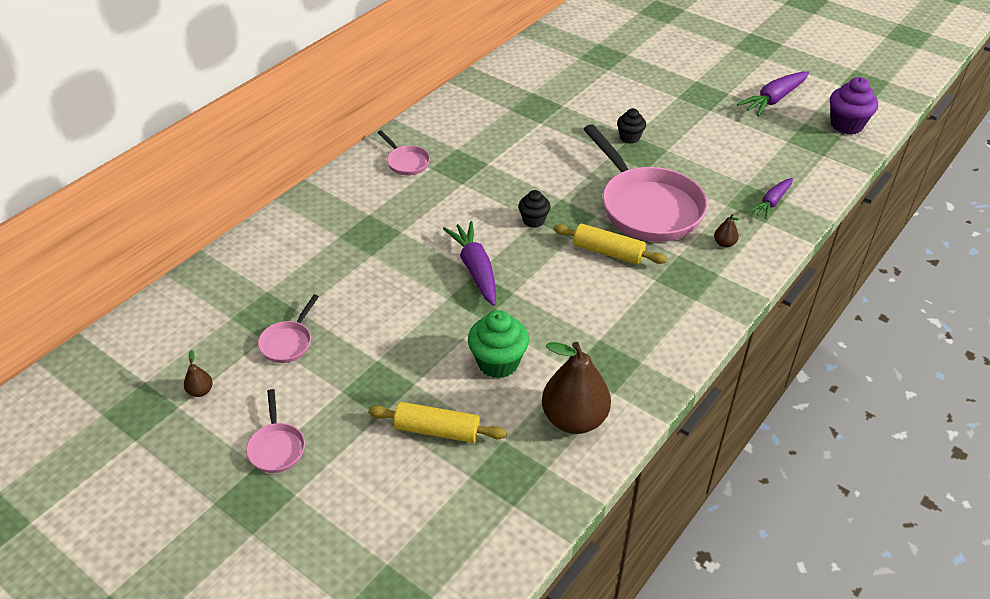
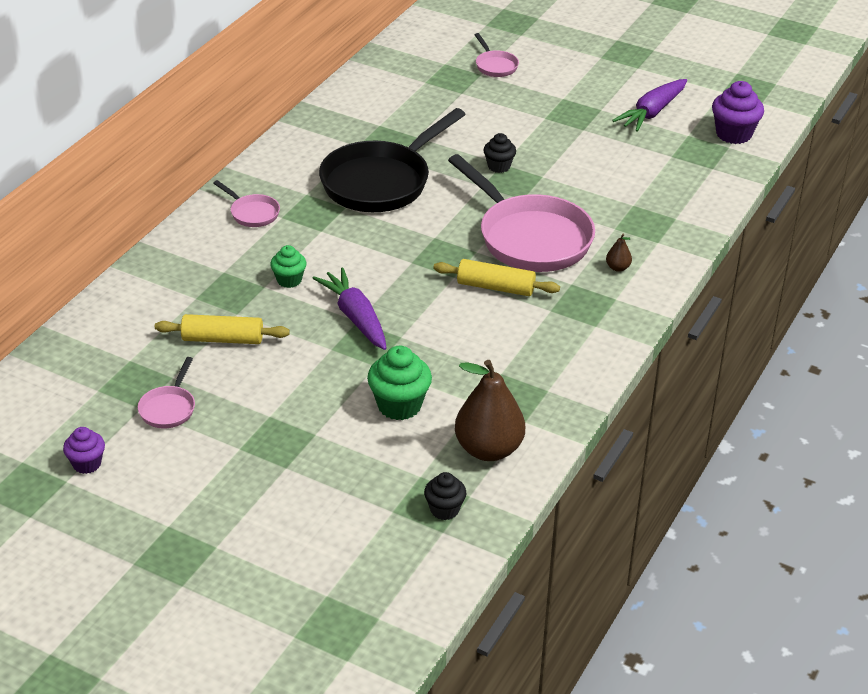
camera: 10 degrees left, 5 degrees down
brown pear [184,350,213,397] -> purple cupcake [63,427,105,474]
pink pan [246,389,305,473] -> pink pan moved to [475,33,519,77]
yellow rolling pin [368,402,507,443] -> yellow rolling pin moved to [155,314,290,344]
black cupcake [518,190,551,228] -> black cupcake moved to [424,472,467,520]
purple carrot [749,178,793,219] -> none
none -> green cupcake [270,245,307,288]
none -> black pan [319,108,466,212]

